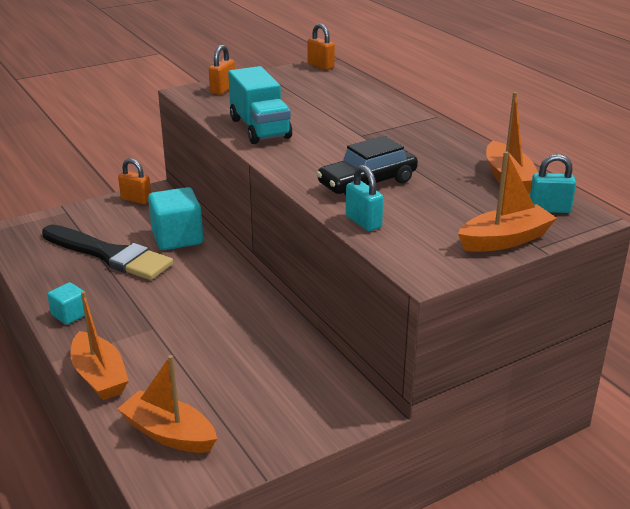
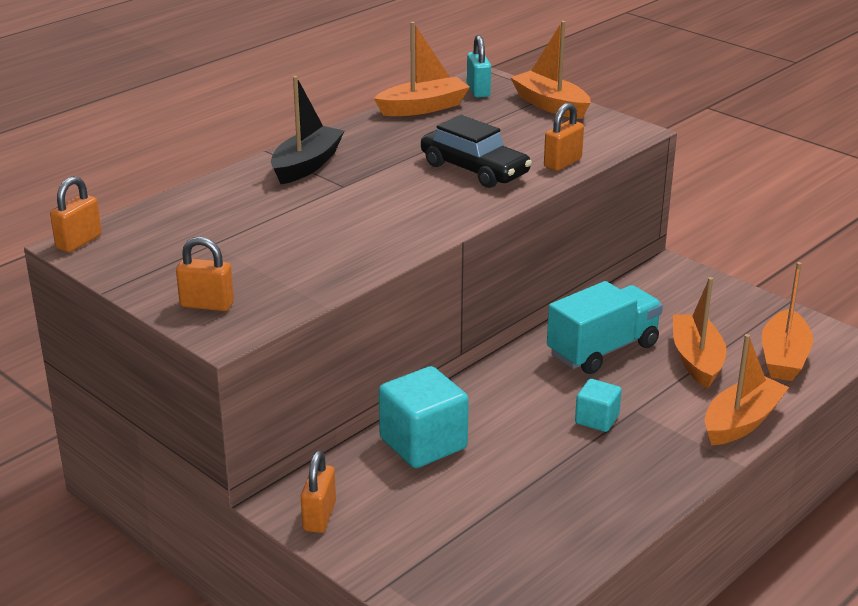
camera: 105 degrees left, 0 degrees up
black brush [42,225,173,280] -> none
turquoise cube [47,282,87,325] -> turquoise cube moved to [575,379,622,432]
turquoise truck [228,66,292,144] -> turquoise truck moved to [547,281,663,374]
turquoise padlock [346,165,383,231] -> orange padlock [544,103,584,171]
none -> black boat [271,76,344,184]
none -> orange boat [673,277,727,389]

